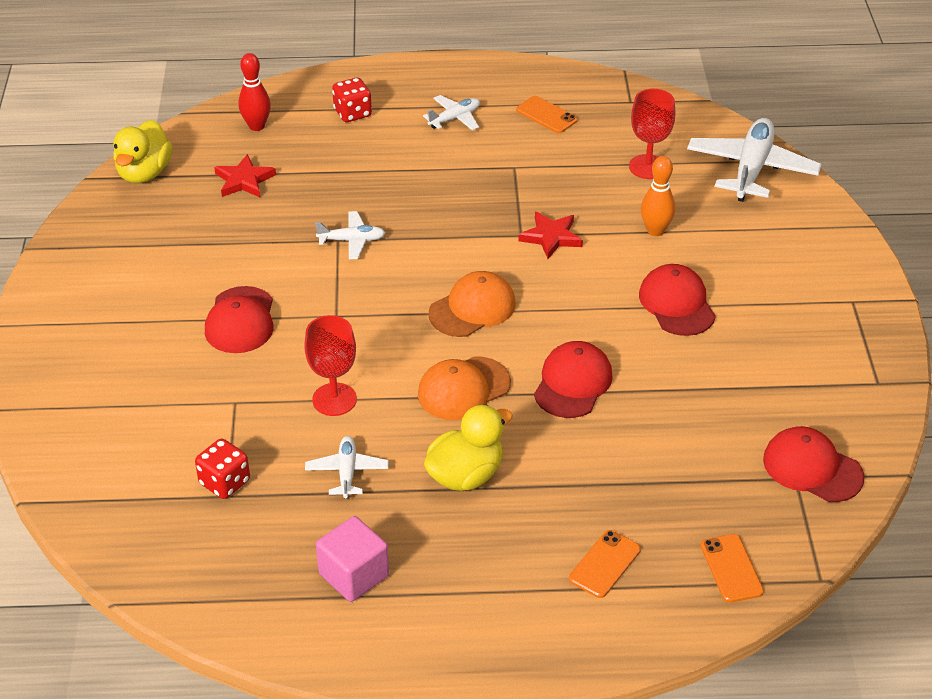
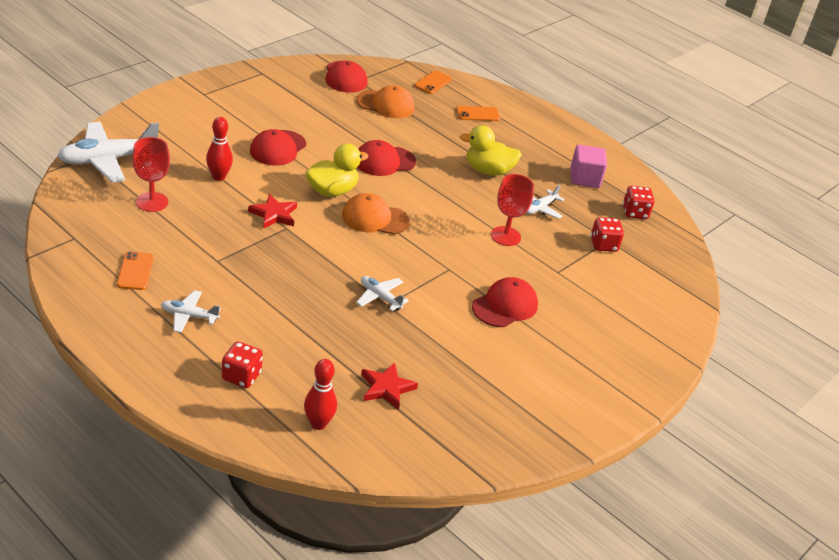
camera: 140 degrees left, 5 degrees down
yellow duck [113,120,172,183] -> yellow duck moved to [306,144,369,197]
orange cap [418,356,511,420] -> orange cap moved to [356,85,415,118]
orange bowling pin [641,156,675,236] -> red bowling pin [206,117,233,181]
none -> red dice [623,186,654,219]

